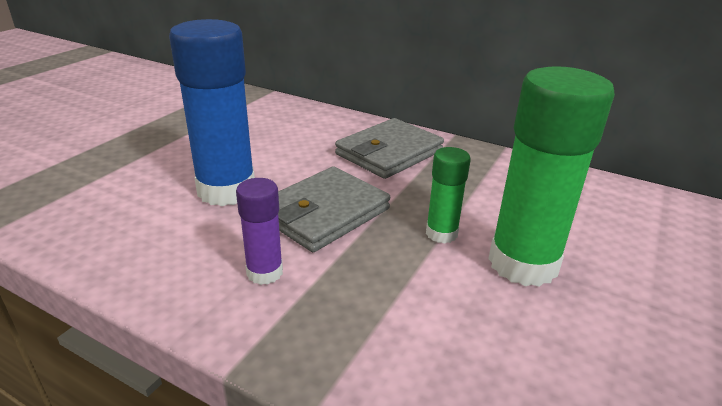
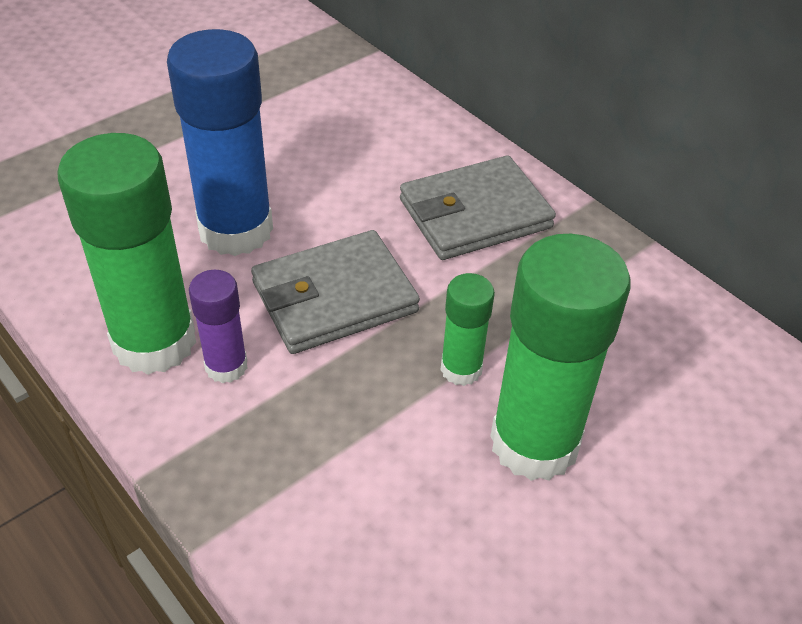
camera: 20 degrees right, 15 degrees up
none -> green glue stick [57,133,196,375]

